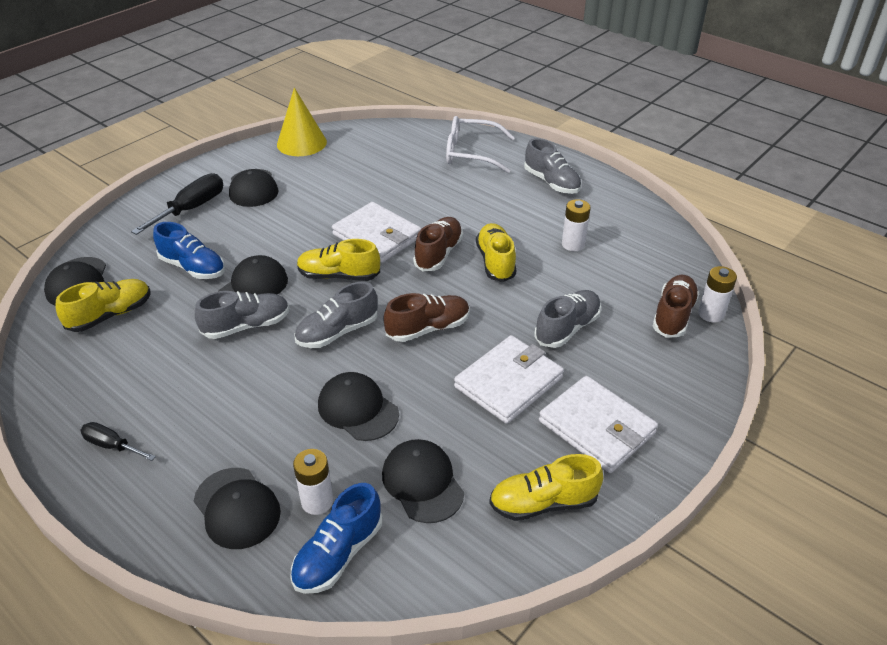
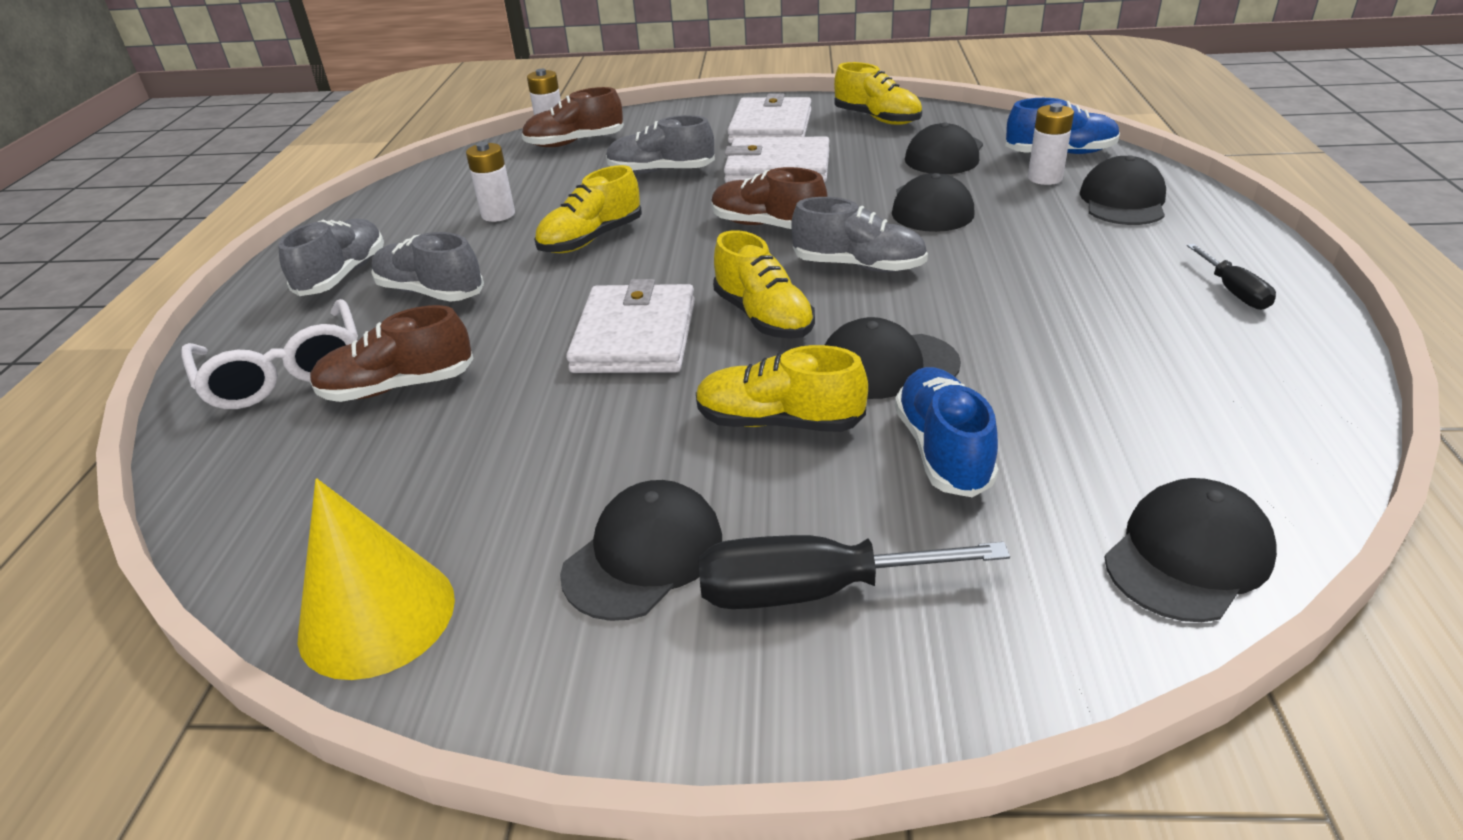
camera: 125 degrees left, 5 degrees down
yellow shoe [56,279,150,332] -> yellow shoe moved to [696,345,868,432]
grey shoe [195,291,290,339] -> grey shoe moved to [371,232,484,302]
brown shoe [413,217,463,271] -> brown shoe moved to [310,305,474,402]

